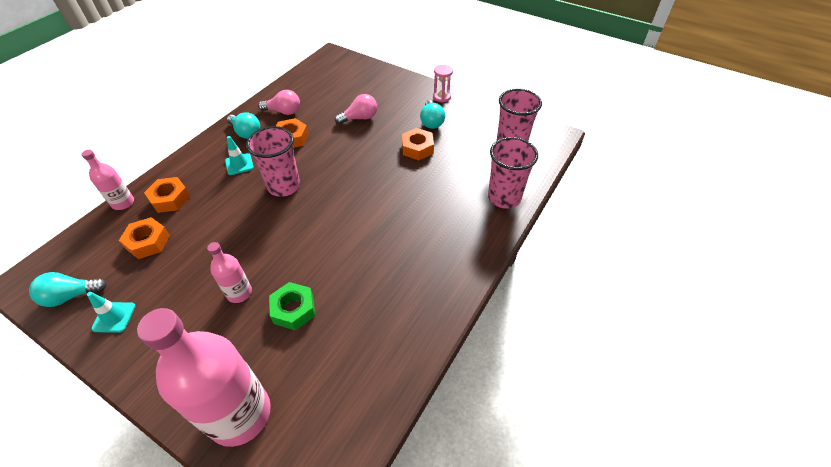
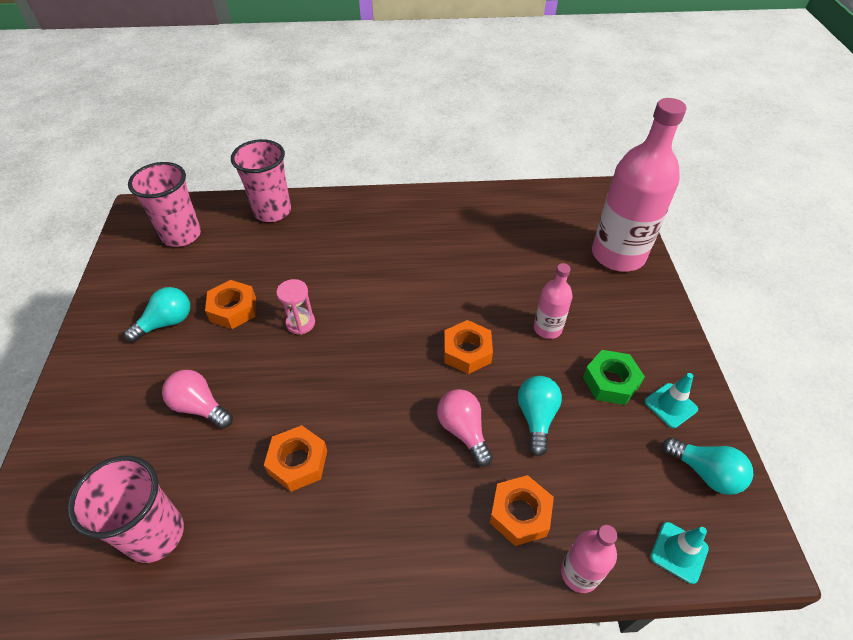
camera: 125 degrees left, 0 degrees up
orange nut [119,217,170,259] -> orange nut moved to [444,320,493,374]
turquoise traffic cone [225,136,254,175] -> turquoise traffic cone moved to [650,522,709,584]
turquoise light bulb [227,112,260,139] -> turquoise light bulb moved to [518,376,562,456]
pink cup [246,126,300,197] -> pink cup moved to [67,456,184,563]
pink light bulb [258,90,300,115] -> pink light bulb moved to [437,389,493,466]
green nut [269,282,315,331] -> green nut moved to [583,350,645,405]
pink hourglass [433,65,453,102] -> pink hourglass moved to [276,279,315,335]

